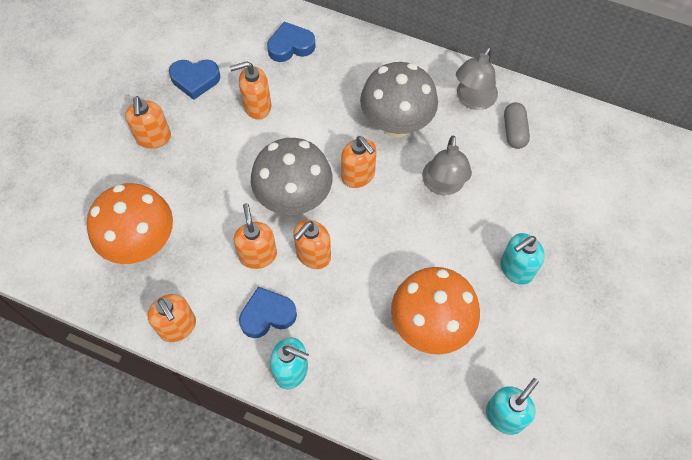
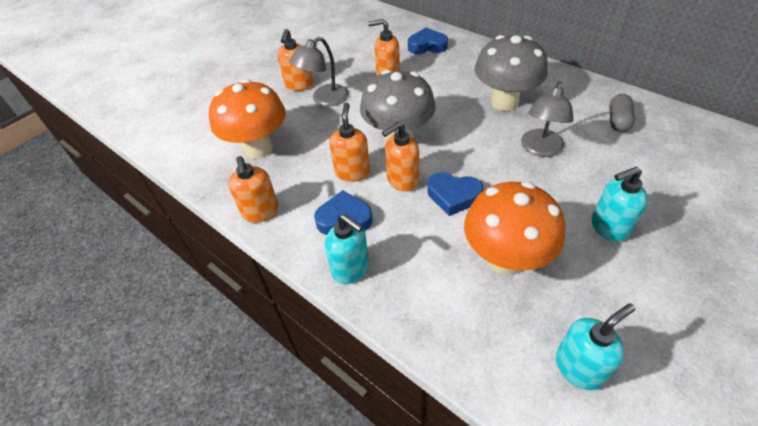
camera: 20 degrees right, 15 degrees down
blue heart [169,60,220,100] -> blue heart moved to [428,172,484,216]
orange soap dispenser [341,136,376,188] -> none
grey lamp [456,47,498,110] -> grey lamp moved to [289,37,349,106]

